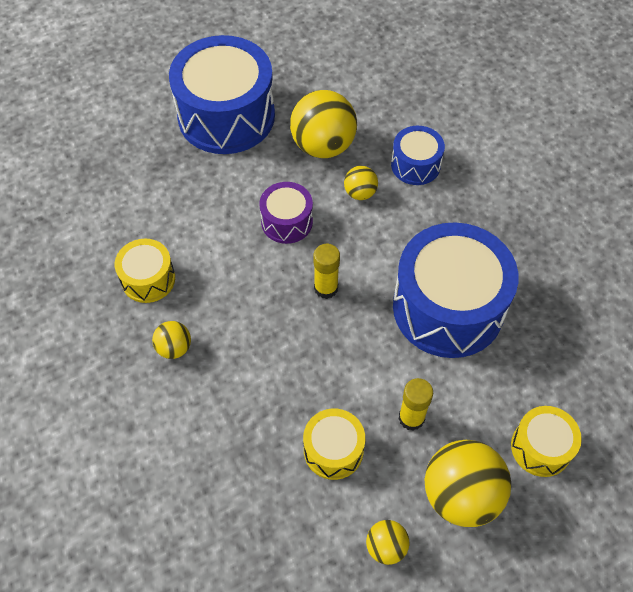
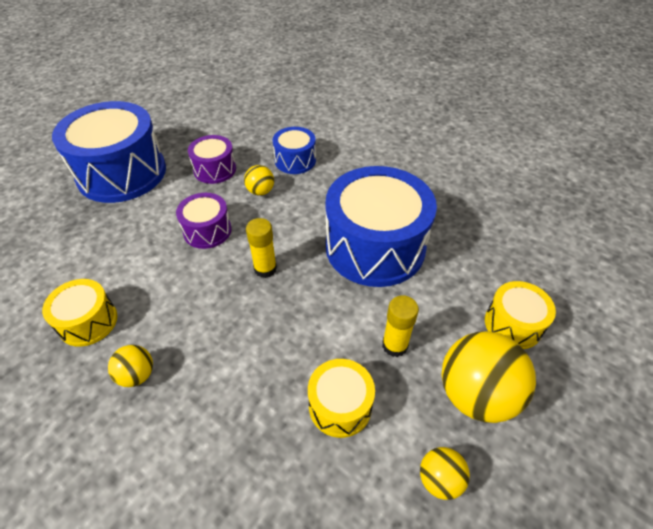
camera: 25 degrees left, 10 degrees down
yellow ball [290,90,357,158] -> purple drum [188,135,236,184]

